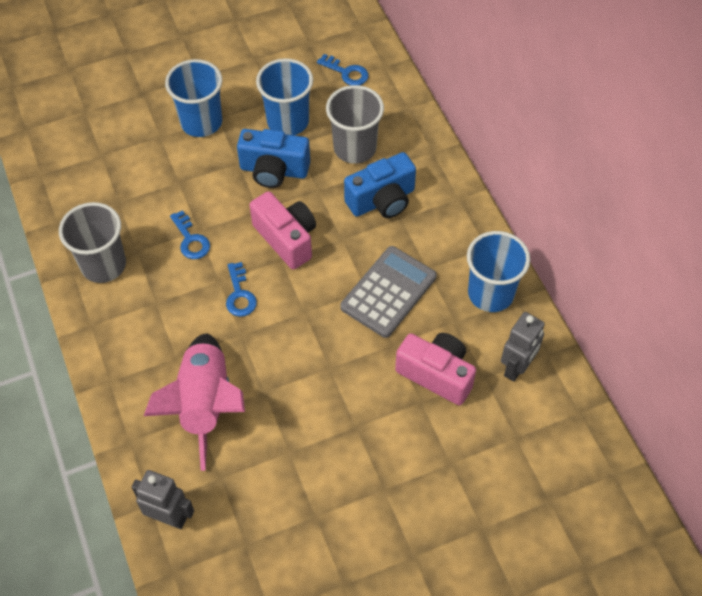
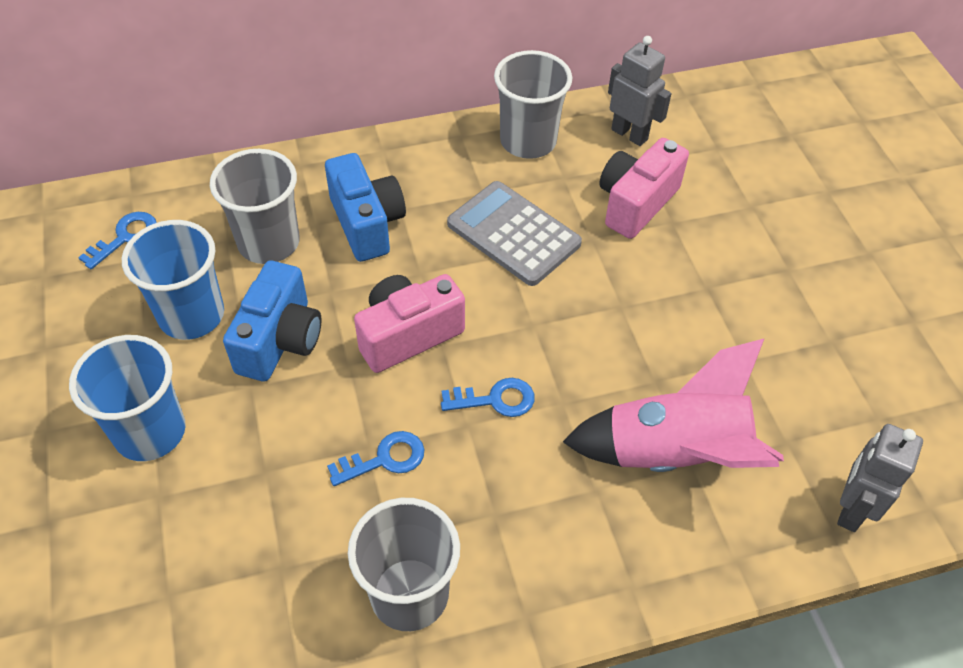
camera: 85 degrees left, 5 degrees down
blue cup [467,231,530,312] -> grey cup [494,50,572,159]

